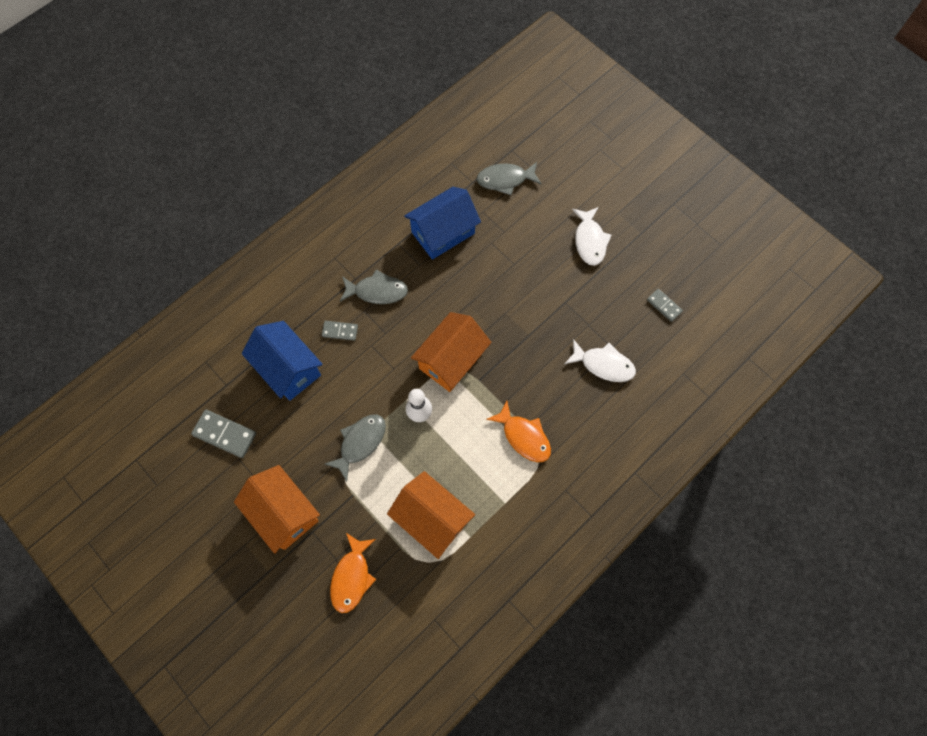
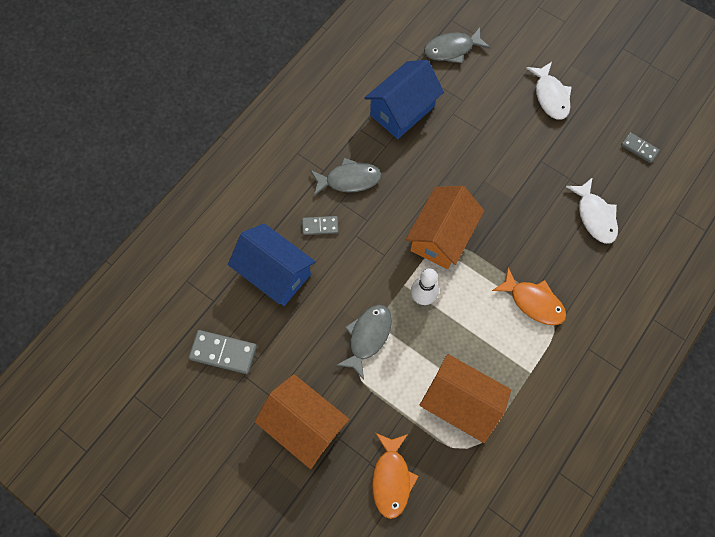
camera: 10 degrees left, 0 degrees up
white fish [565,339,636,382] -> white fish turned 60 degrees clockwise [566,177,618,244]

